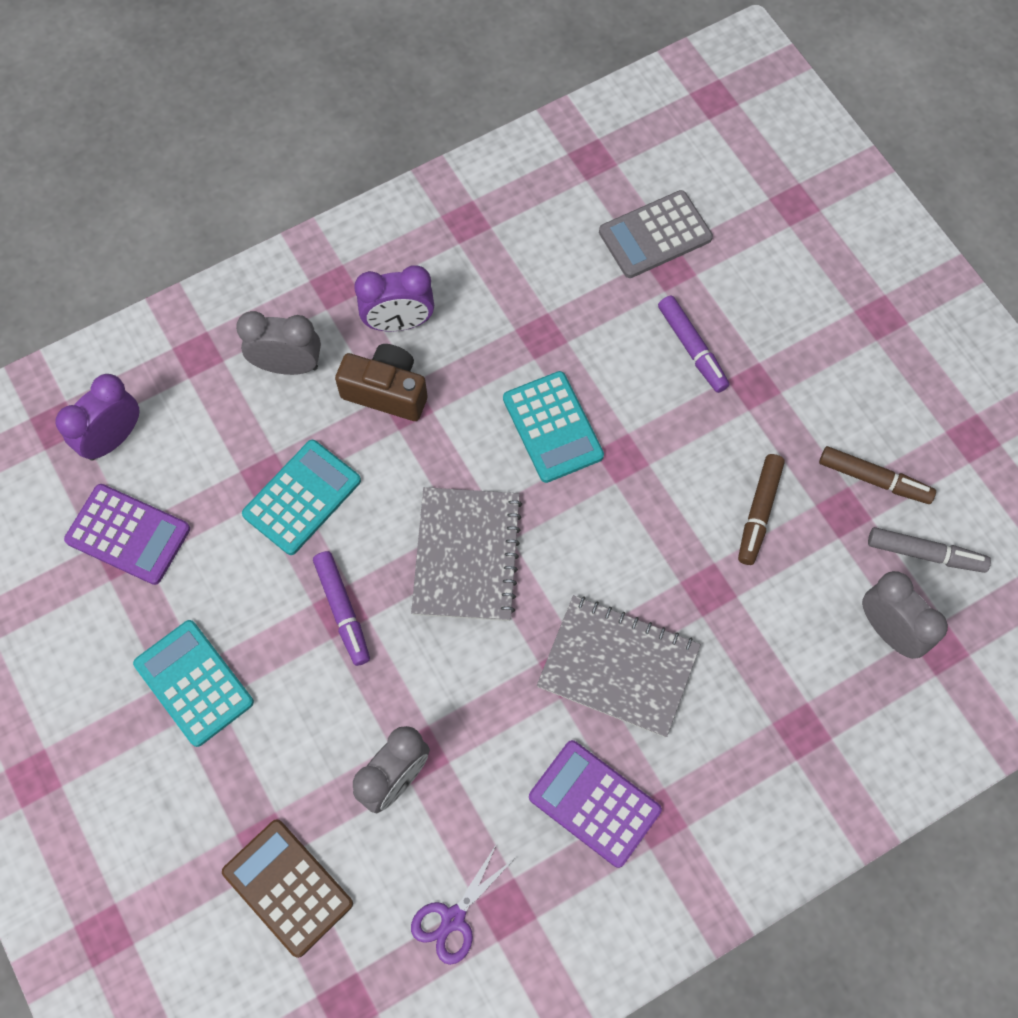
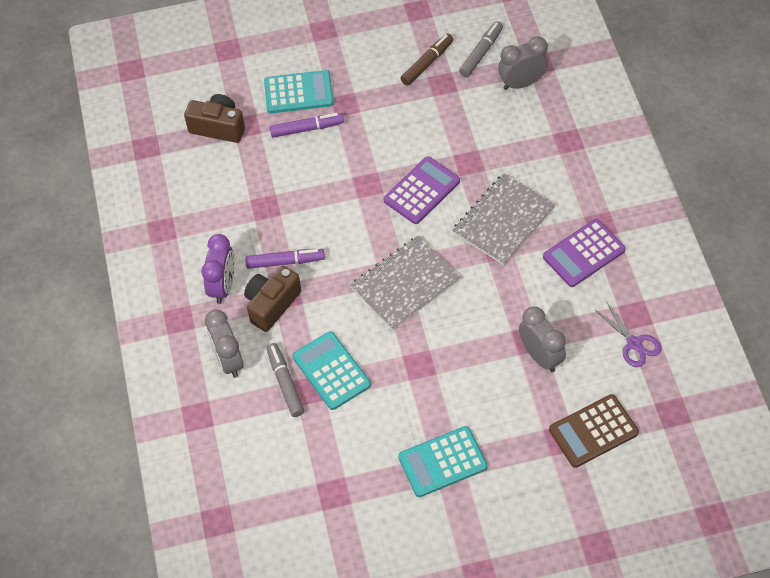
camera: 70 degrees left, 10 degrees down
purple clock [55,374,139,460] -> none
purple calculator [64,484,190,585] -> purple calculator moved to [384,156,460,224]
grey clock [236,311,321,375] -> grey clock turned 45 degrees counterclockwise [205,310,243,378]
purple marker [313,551,370,666] -> purple marker moved to [245,249,325,269]
grey notebook [411,487,522,621] -> grey notebook turned 60 degrees counterclockwise [350,236,460,330]
turquoise calculator [503,371,604,483] -> turquoise calculator moved to [264,70,334,114]
grey calculator [599,190,713,278] -> brown camera [184,94,245,143]
brown marker [738,454,785,565] -> none
none -> grey marker [266,343,304,417]

